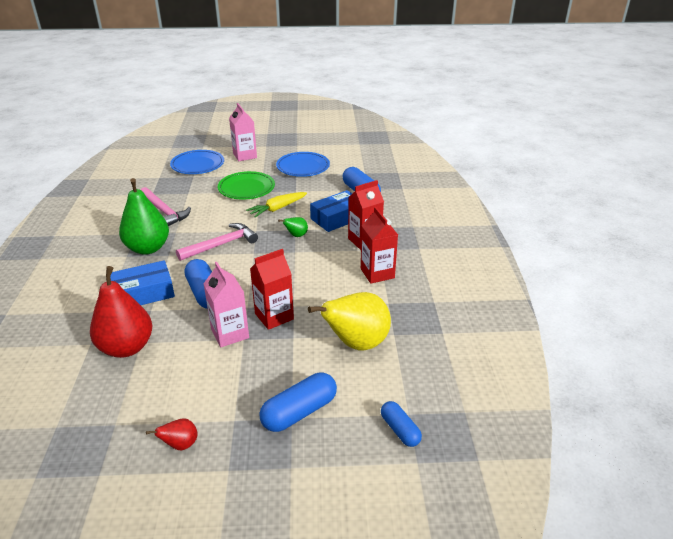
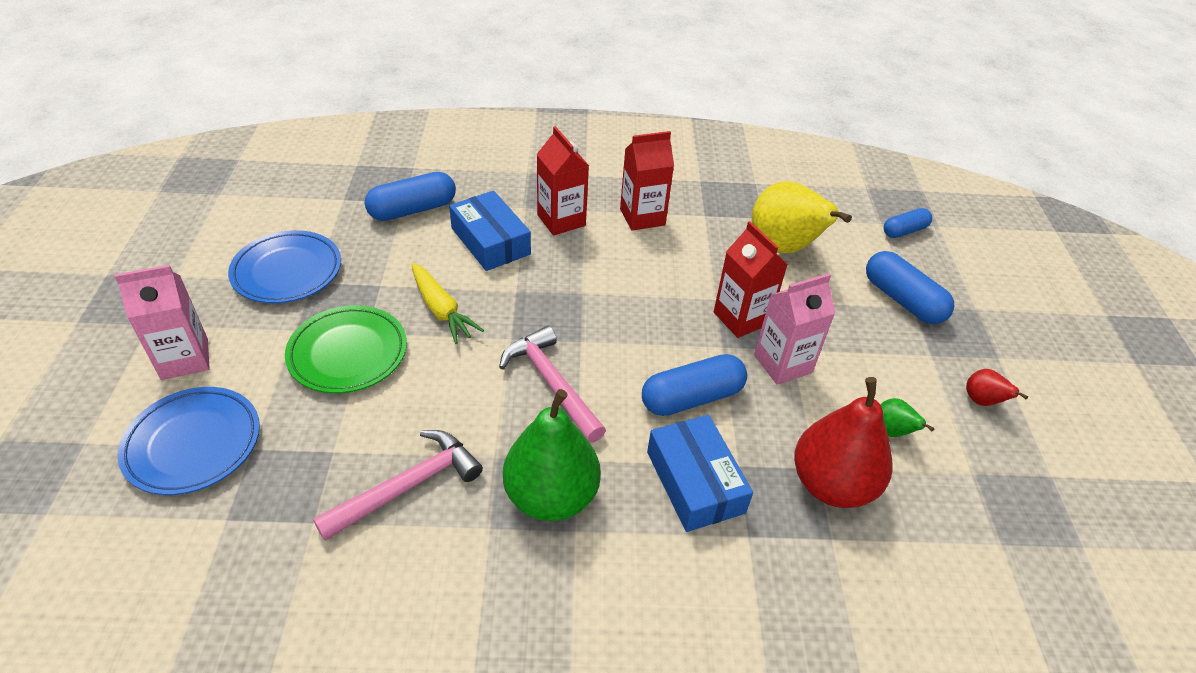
camera: 90 degrees left, 10 degrees up
green pear [278,217,308,237] -> green pear moved to [880,398,934,437]

